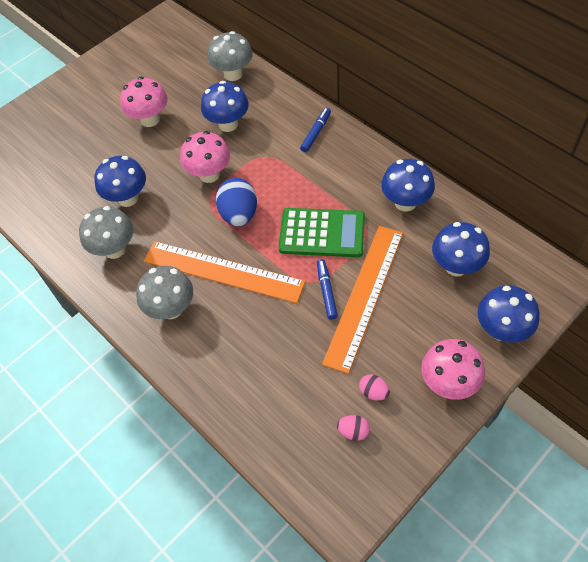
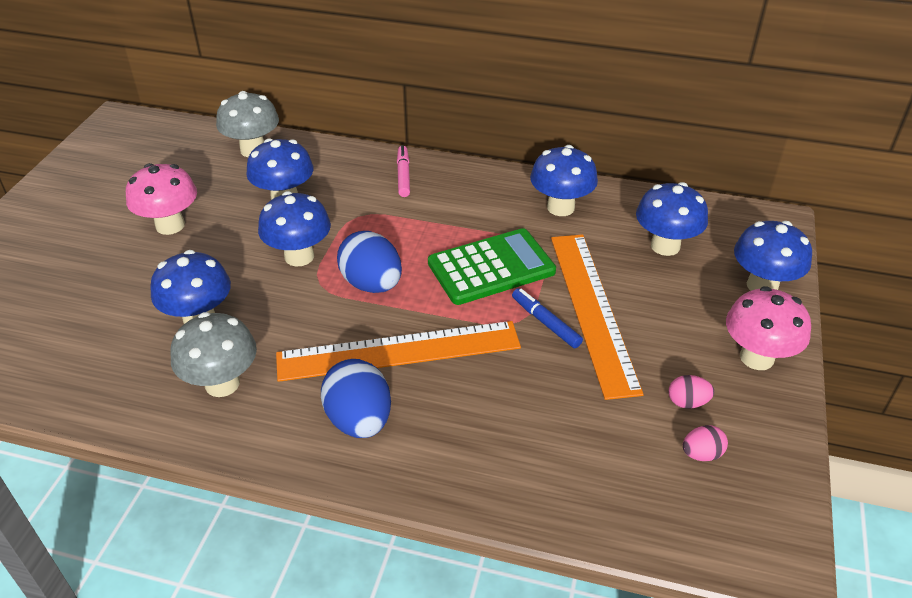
camera: 35 degrees left, 15 degrees down
grey mushroom [136,266,193,319] -> blue egg [321,359,391,438]
pink mushroom [180,131,230,183] -> blue mushroom [258,191,331,267]
blue marker [300,108,331,152] -> pink marker [397,145,410,197]

